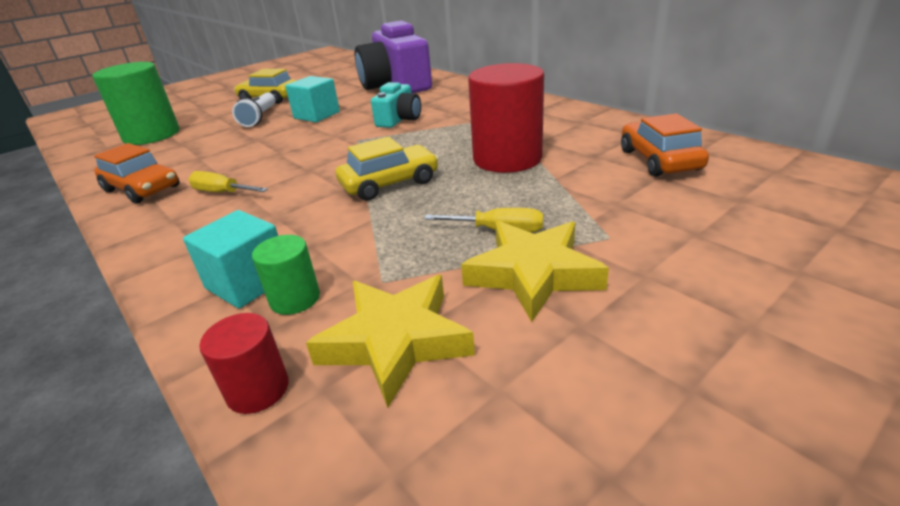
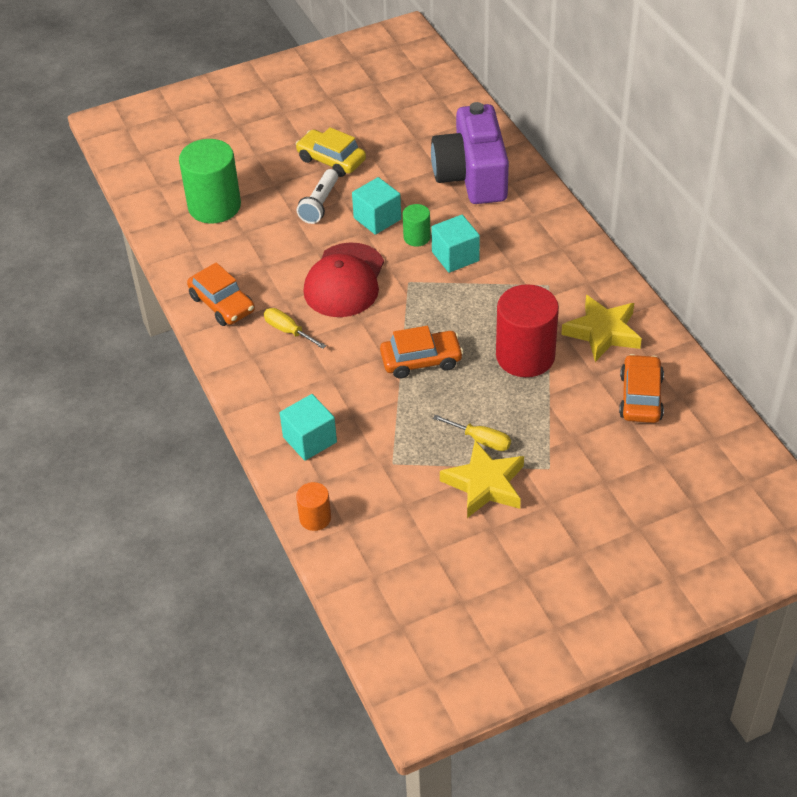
camera: 15 degrees right, 15 degrees up
red cylinder [200,313,289,414] -> orange cylinder [296,482,331,531]
green cylinder [252,235,320,315] -> green cylinder moved to [403,204,431,247]
yellow star [306,275,475,408] -> yellow star moved to [561,295,642,362]
yellow car [336,136,439,201] -> orange car [380,326,463,379]
turquoise camera [371,82,421,128] -> turquoise cube [431,215,480,273]
none -> red cap [304,242,384,317]

